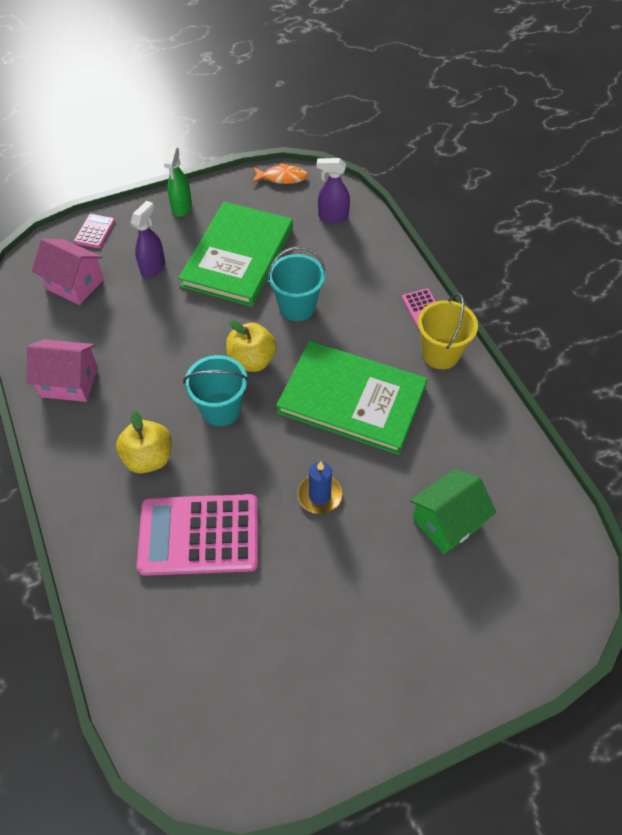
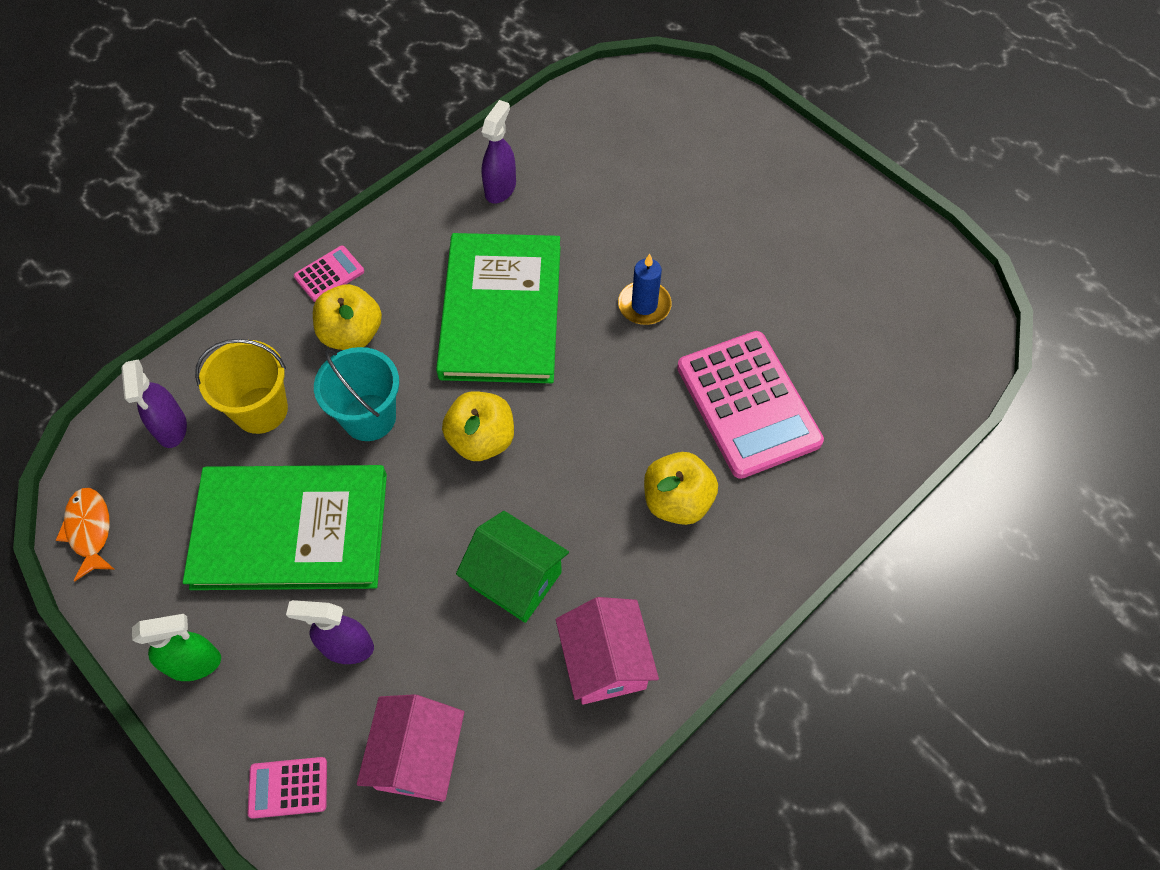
camera: 110 degrees left, 5 degrees up
turquoise bucket [183,355,249,426] -> none
green house [410,469,496,554] -> green house moved to [456,511,569,623]
yellow bucket [418,293,478,369] -> yellow bucket moved to [195,339,288,434]
none -> yellow apple [313,284,382,350]
none -> purple spray bottle [482,100,516,204]

